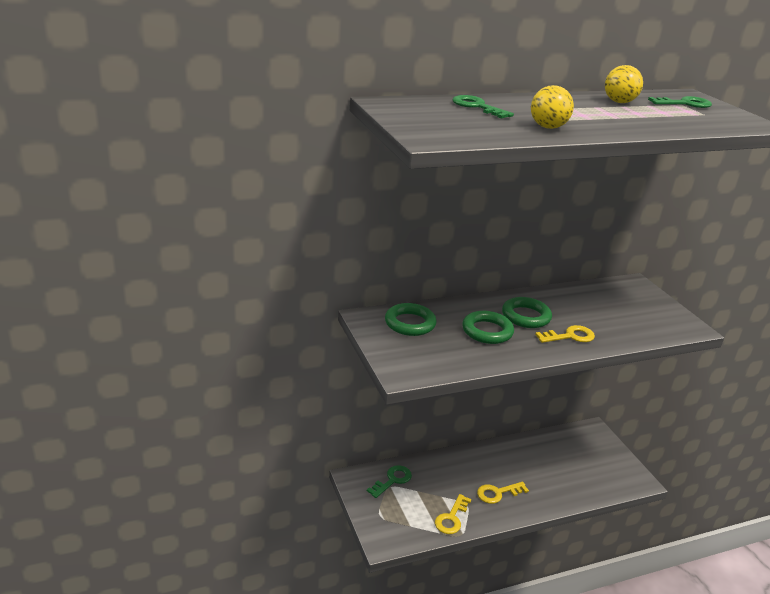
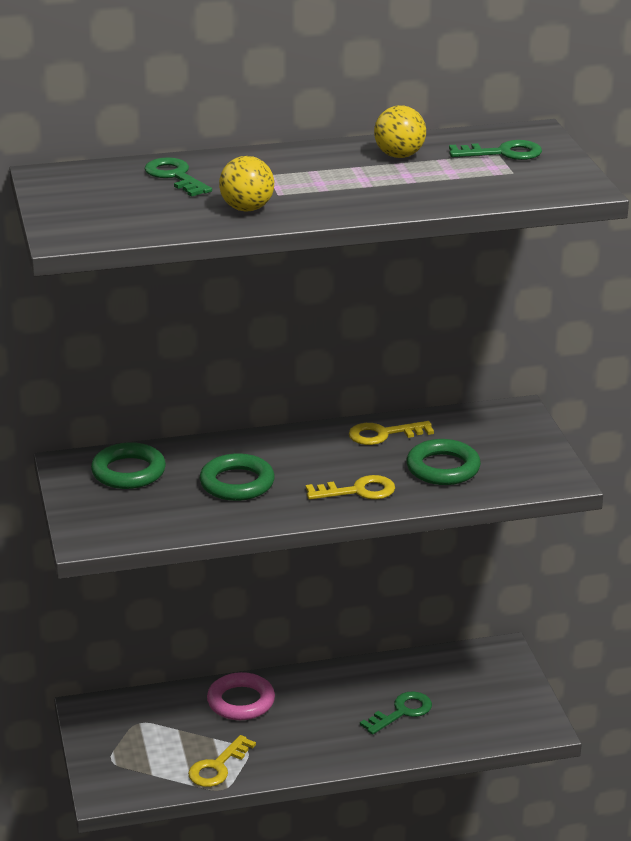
camera: 10 degrees right, 0 degrees up
green key [367,465,412,498] -> green key moved to [360,691,432,735]
yellow key [477,482,529,504] -> yellow key moved to [349,421,434,445]
green ring [502,297,552,328] -> green ring moved to [406,439,481,485]
none -> pink ring [207,672,275,720]

